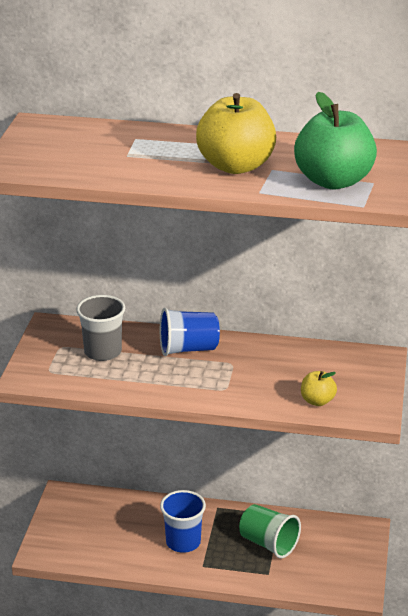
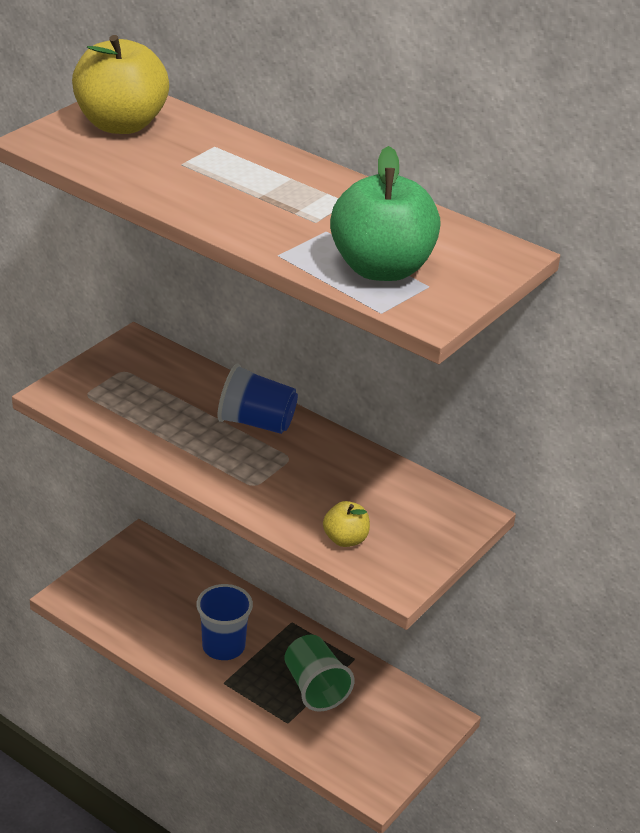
camera: 25 degrees right, 5 degrees up
grey cup [76,295,125,361] -> none
yellow apple [196,93,276,174] -> yellow apple moved to [72,35,169,134]

